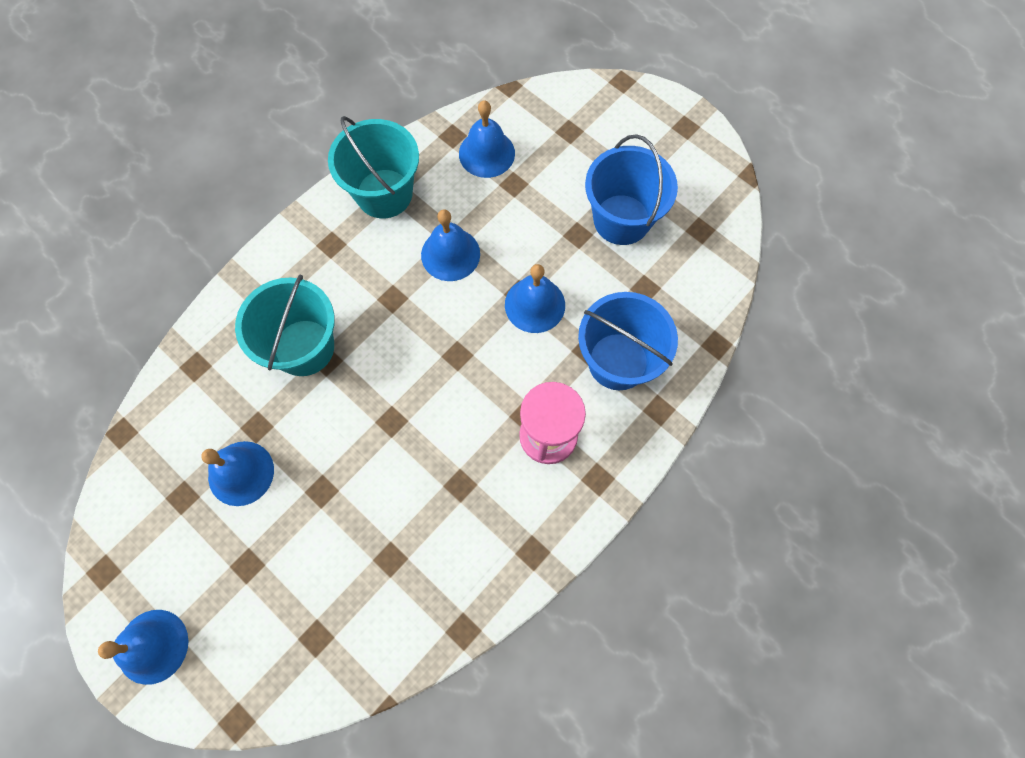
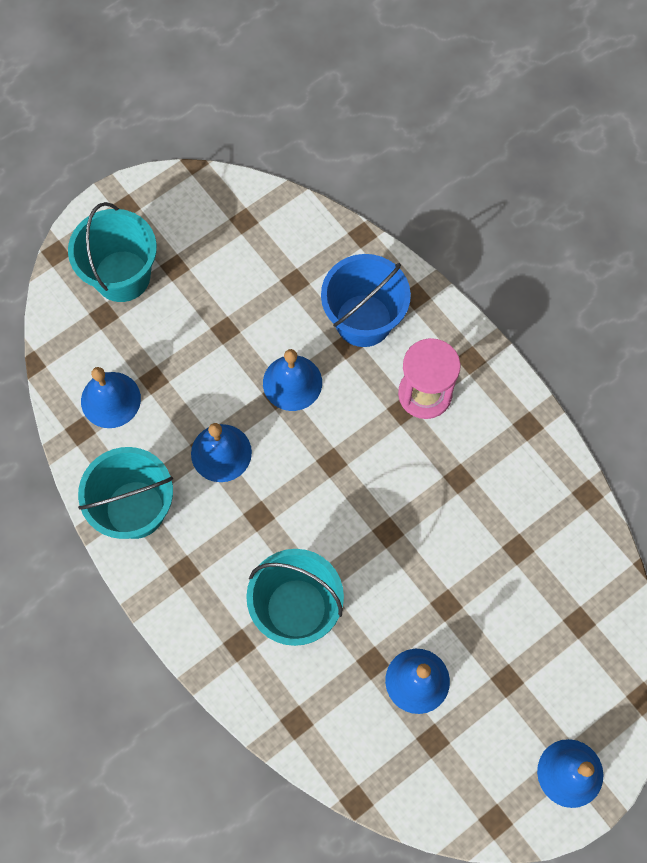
camera: 80 degrees left, 0 degrees up
blue bucket [585,134,678,245] -> none
none -> turquoise bucket [68,202,157,302]

